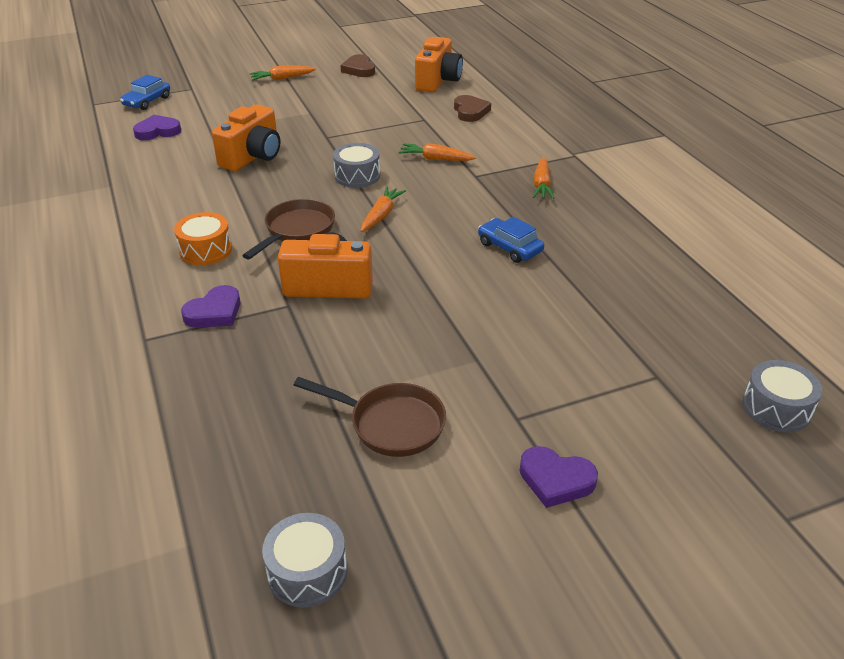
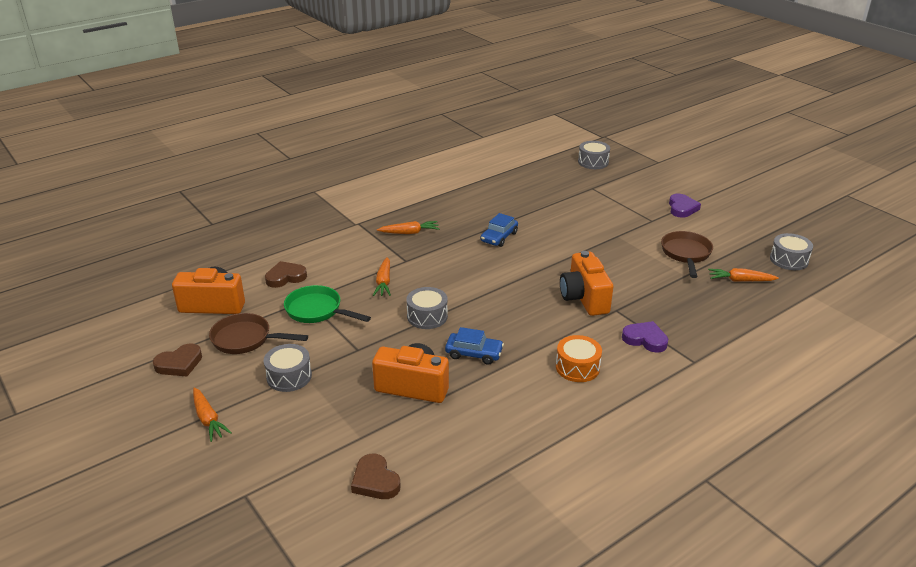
camera: 105 degrees left, 5 degrees down
blue car [120,75,170,110] -> blue car moved to [445,327,504,365]
purple heart [133,115,181,140] -> brown heart [351,454,401,499]
brown pan [242,199,335,260] -> brown pan moved to [209,313,308,354]
orange carrot [361,186,406,232] -> orange carrot moved to [708,268,779,282]
none -> grey drum [264,344,312,392]
none -> green pan [284,285,371,323]

